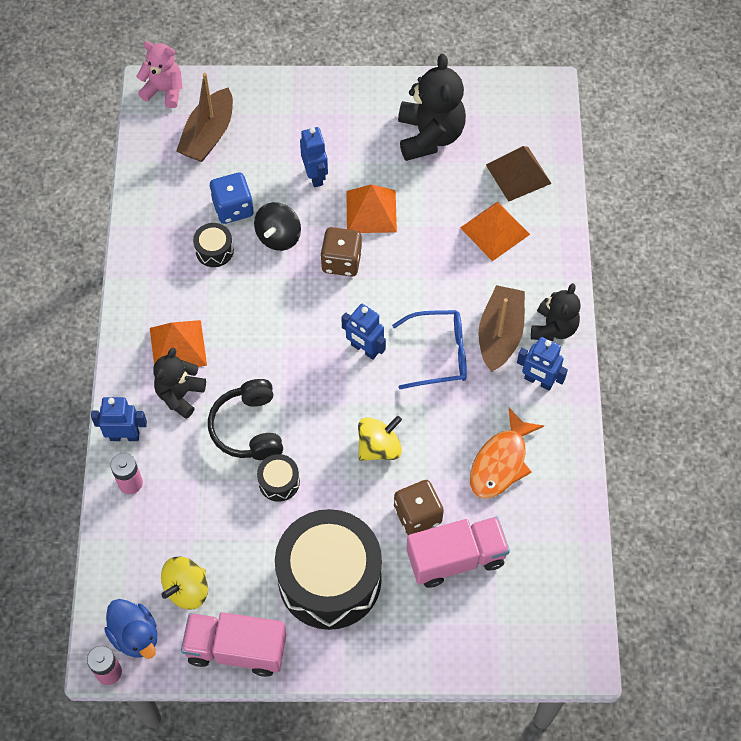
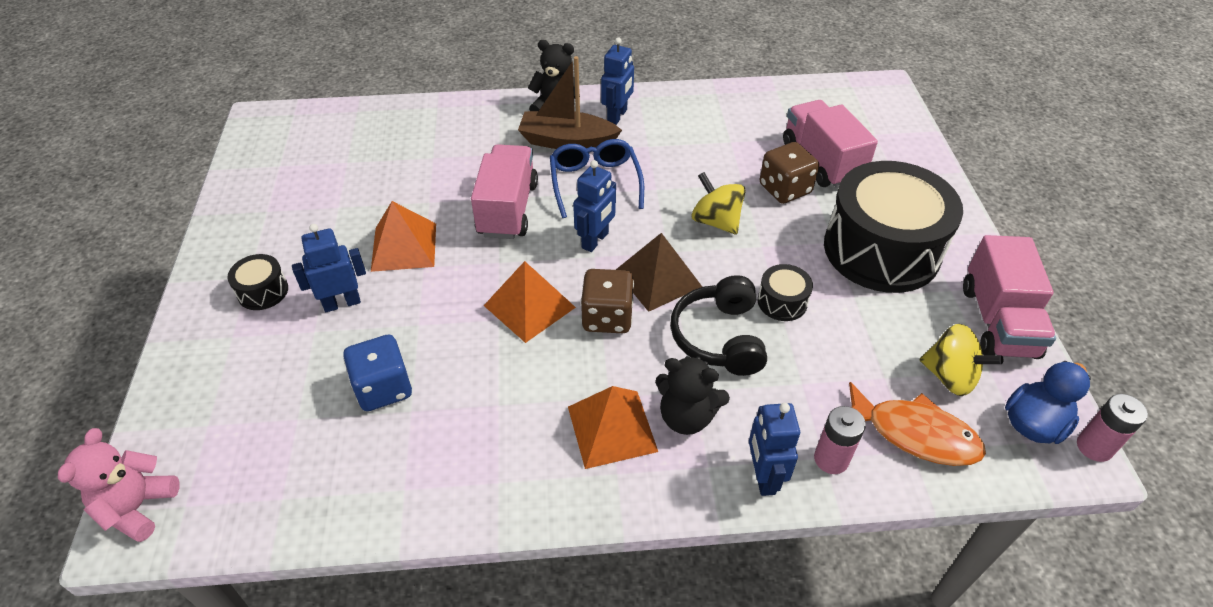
camera: 95 degrees left, 15 degrees down
brown boat [176,73,233,162] -> none
black drum [193,223,234,267] -> black drum moved to [228,254,288,310]
black headphones [208,379,283,460] -> black headphones turned 105 degrees clockwise [670,275,767,376]
black spinning top [254,202,301,251] -> none
brown dice [320,227,362,277] -> brown dice moved to [581,269,634,333]
black teddy bear [398,54,466,161] -> none
orange pyramid [460,201,530,261] -> orange pyramid moved to [484,261,576,343]
orange fish [470,408,544,499] -> orange fish moved to [849,382,986,466]
brown pyramid [486,146,552,202] -> brown pyramid moved to [616,233,702,312]
none -> pink truck [471,144,538,239]

